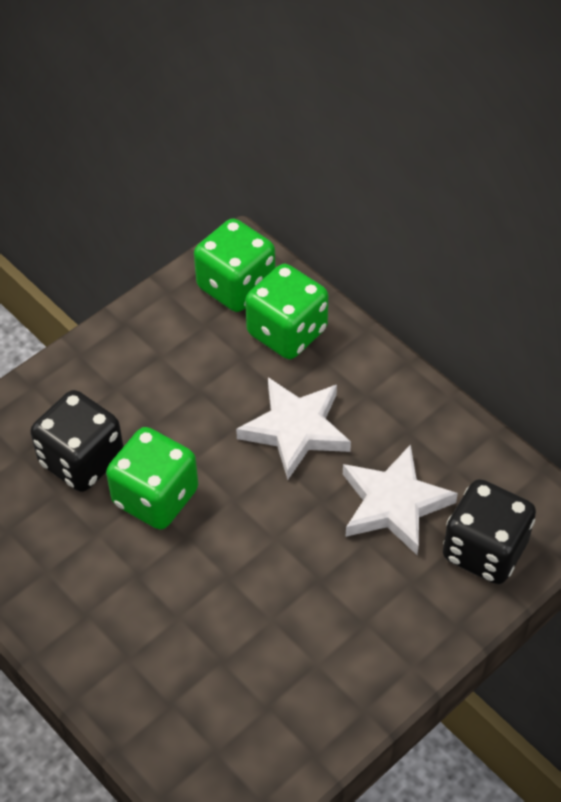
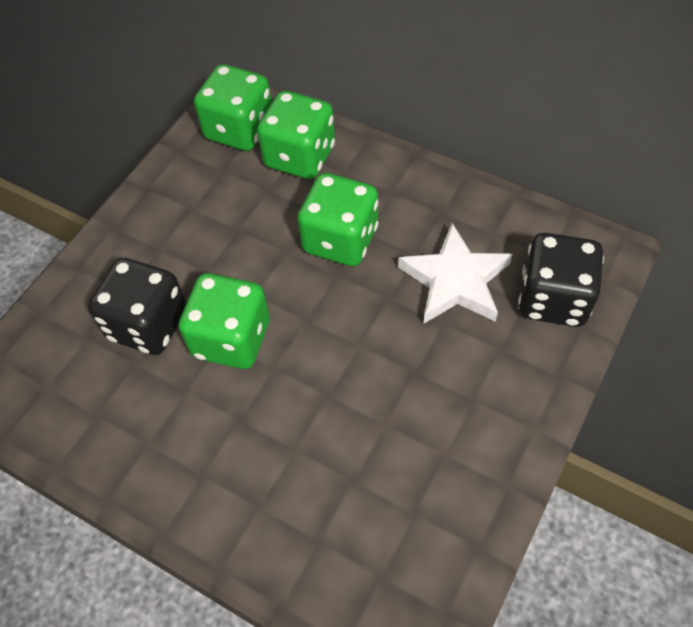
camera: 15 degrees left, 5 degrees up
white star [236,377,351,480] -> green dice [298,173,378,266]

